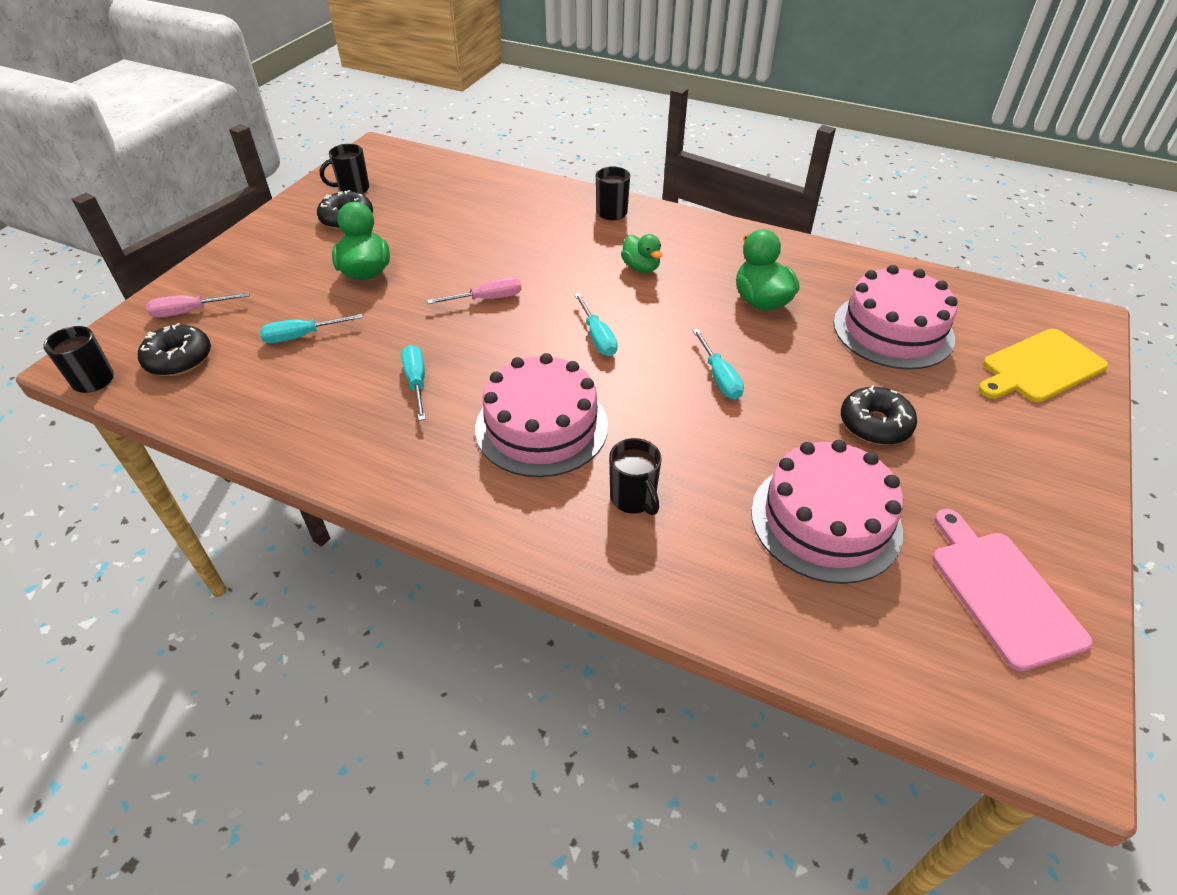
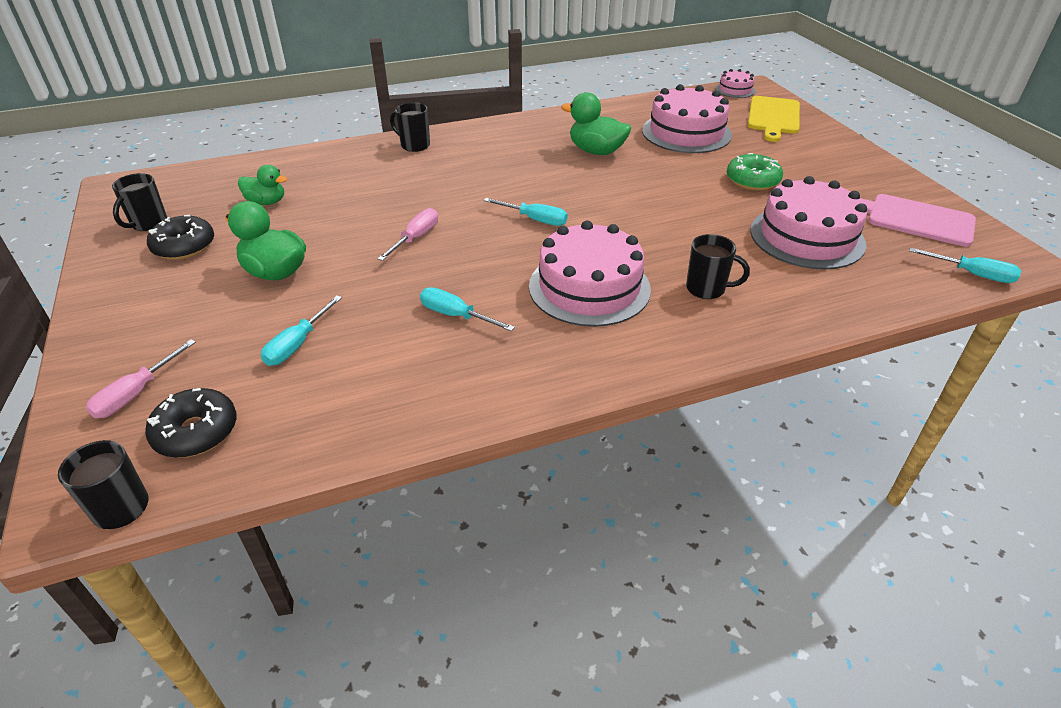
camera: 45 degrees left, 5 degrees down
green duck [621,234,662,273] -> green duck moved to [238,165,287,205]
turquoise screwdriver [692,329,744,399] -> turquoise screwdriver moved to [909,248,1021,283]
black donut [841,385,917,445] -> green donut [727,153,783,191]
none -> pink cake [715,69,755,98]

